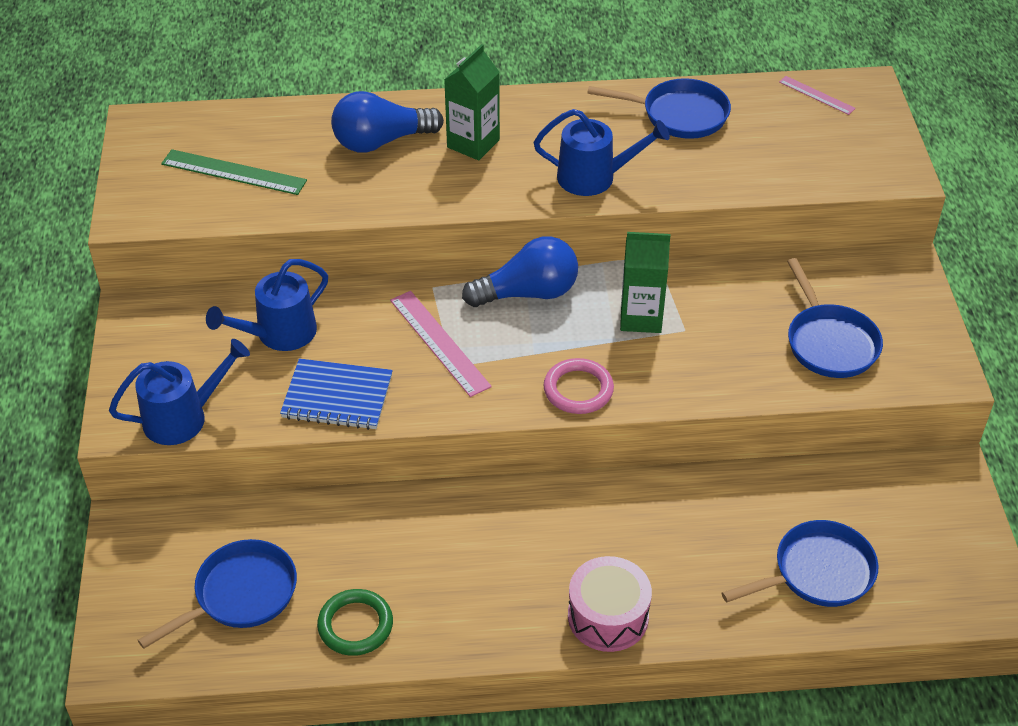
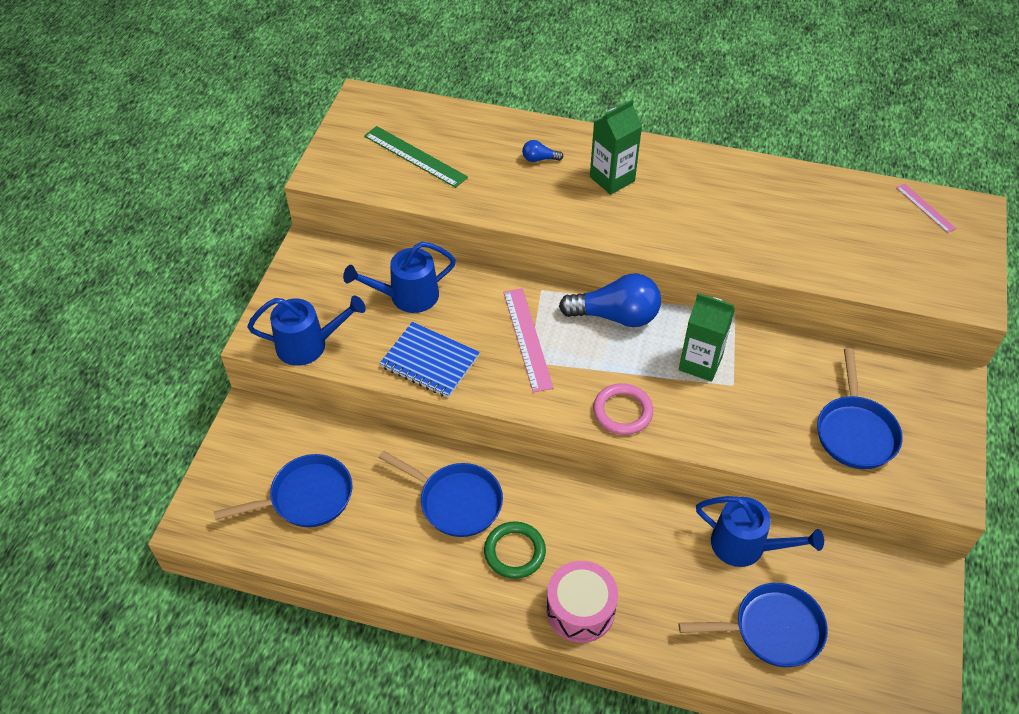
camera: 20 degrees right, 5 degrees up
green ring [317,589,393,656] -> green ring moved to [484,521,546,579]
blue light bulb [331,91,444,153] -> blue light bulb [522,140,563,162], size x0.44
blue watering can [534,109,670,196] -> blue watering can moved to [696,496,824,567]
blue pan [587,78,731,139] -> blue pan moved to [379,450,503,537]

